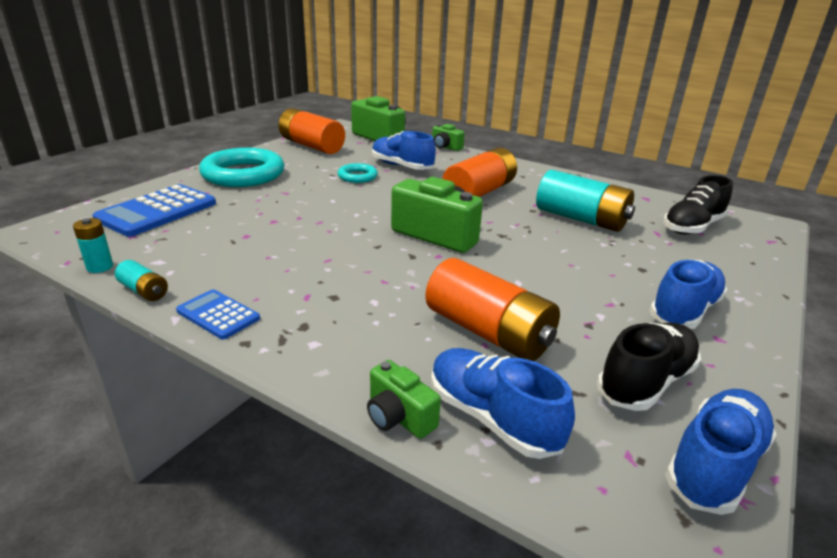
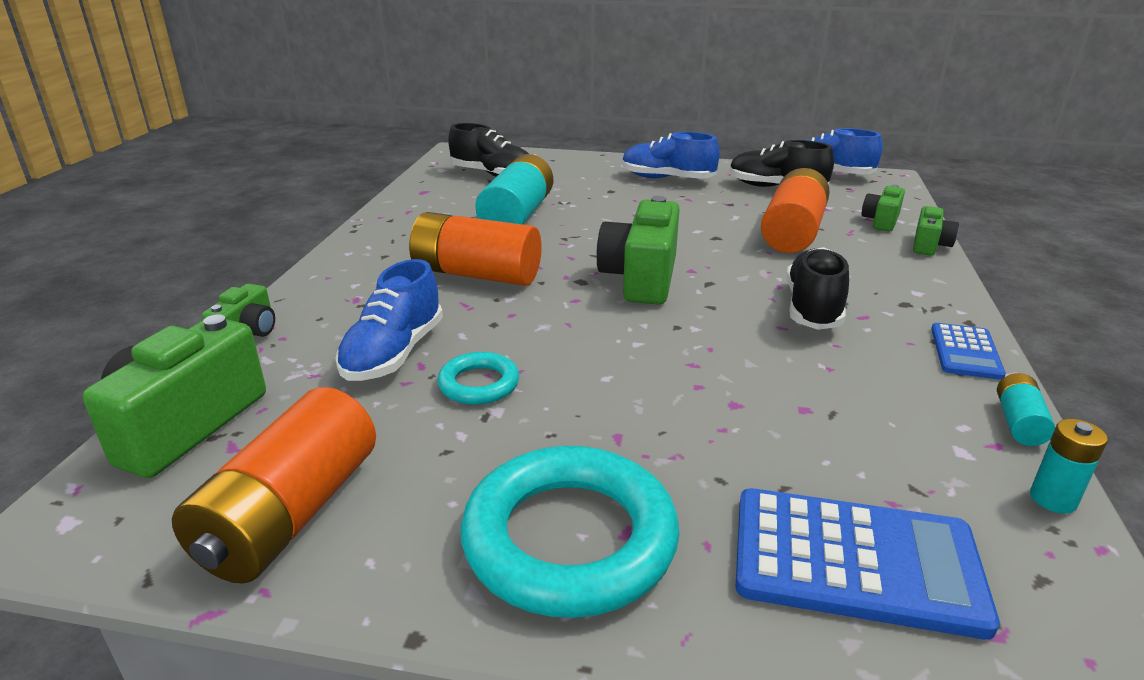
camera: 110 degrees left, 0 degrees up
blue shoe [431,348,575,459] -> green camera [862,184,905,231]
none -> black shoe [786,247,849,330]

